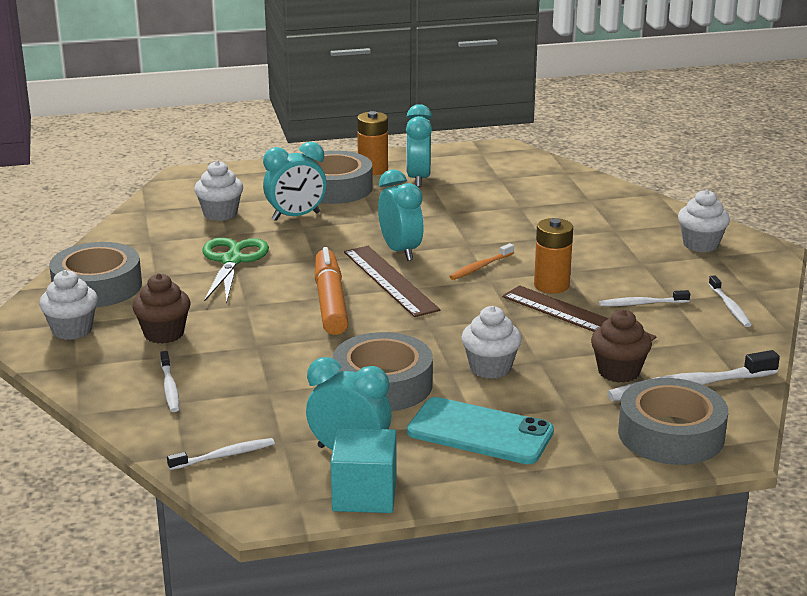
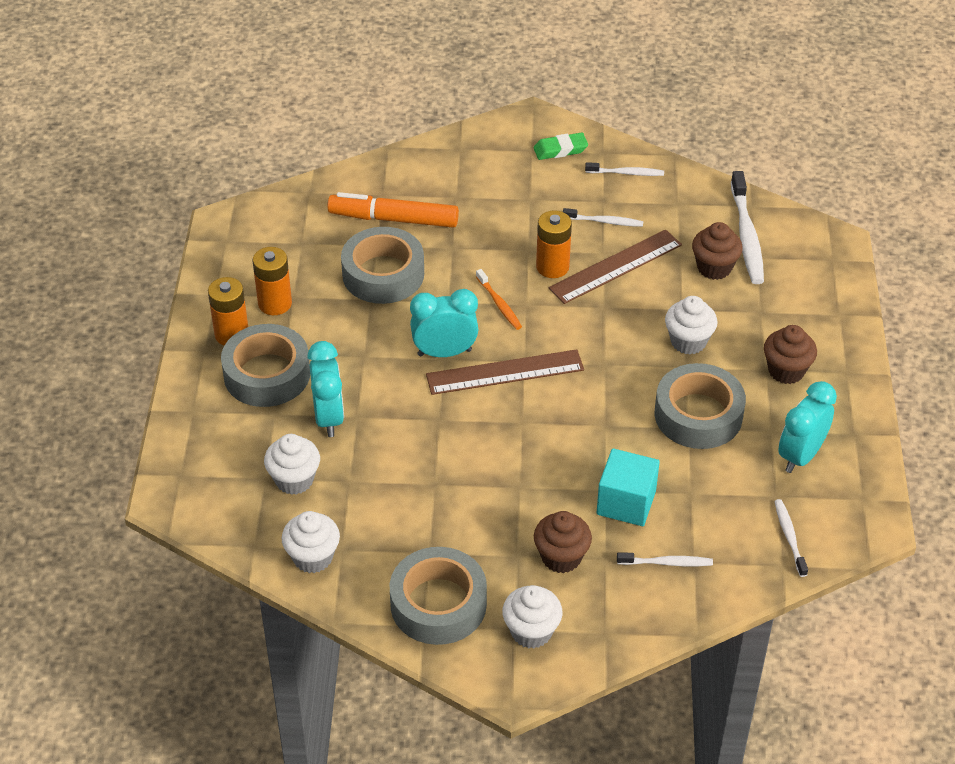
camera: 75 degrees left, 20 degrees up
green scissors [203,237,269,304] -> none
orange marker [315,247,348,335] -> orange marker moved to [327,192,459,228]
turquoise cube [331,428,396,513] -> turquoise cube moved to [597,448,660,526]
turquoise clock [406,104,432,187] -> orange battery [253,247,292,315]
turquoise phone [407,397,554,464] -> brown cupcake [764,325,817,384]
white toothbrush [599,290,690,306] -> white toothbrush turned 90 degrees counterclockwise [563,208,644,227]
grey tape [618,378,728,465] -> grey tape moved to [341,227,424,304]
white cupcake [678,189,730,252] -> white cupcake moved to [282,511,340,573]
none -> green eraser [534,133,588,160]

